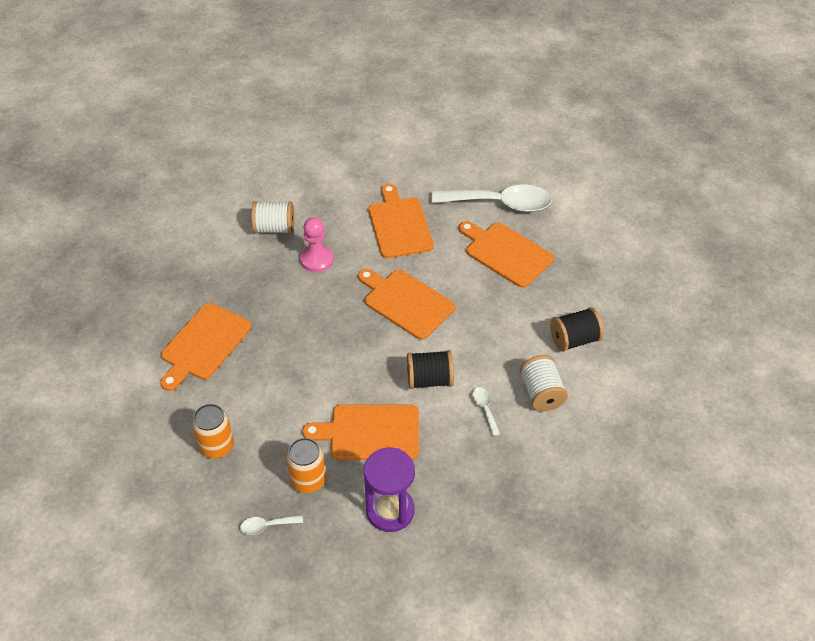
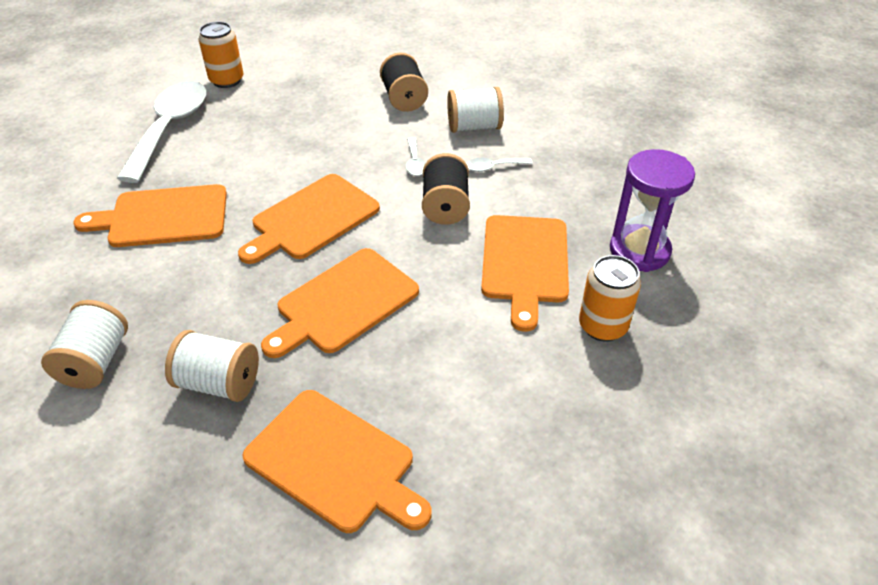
camera: 85 degrees left, 5 degrees down
orange can [192,404,234,459] -> orange can moved to [199,22,244,88]
white spoon [240,515,303,535] -> white spoon moved to [406,137,426,176]
pink pawn [300,217,334,272] -> none
orange cutting board [459,221,554,288] -> orange cutting board moved to [261,248,419,358]
none -> white spool [165,330,259,402]

